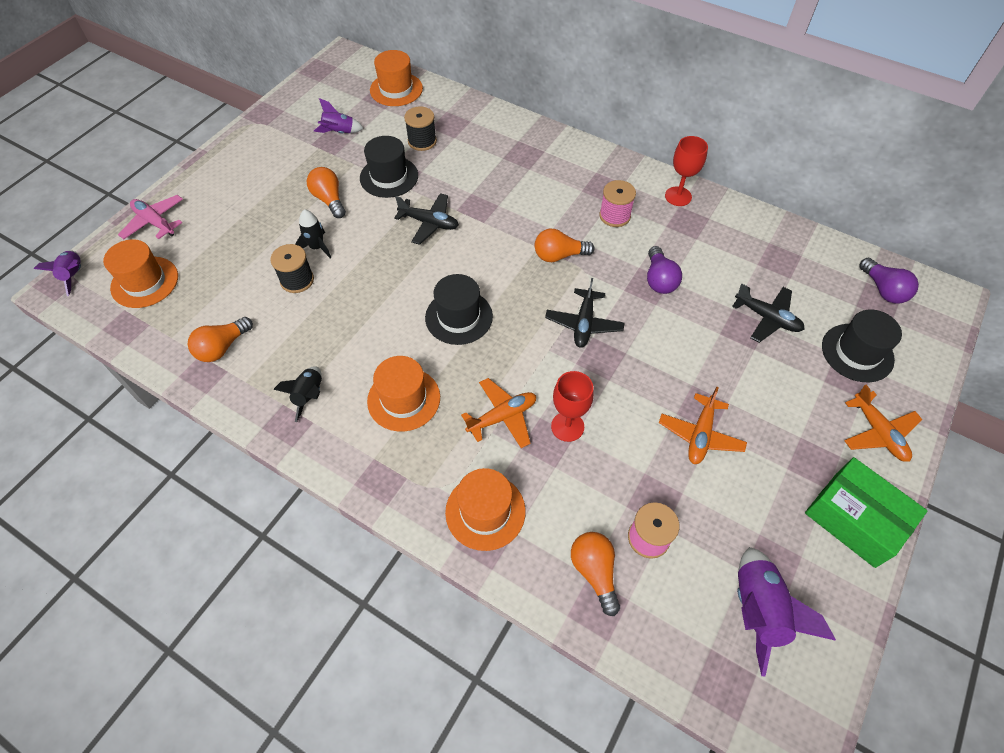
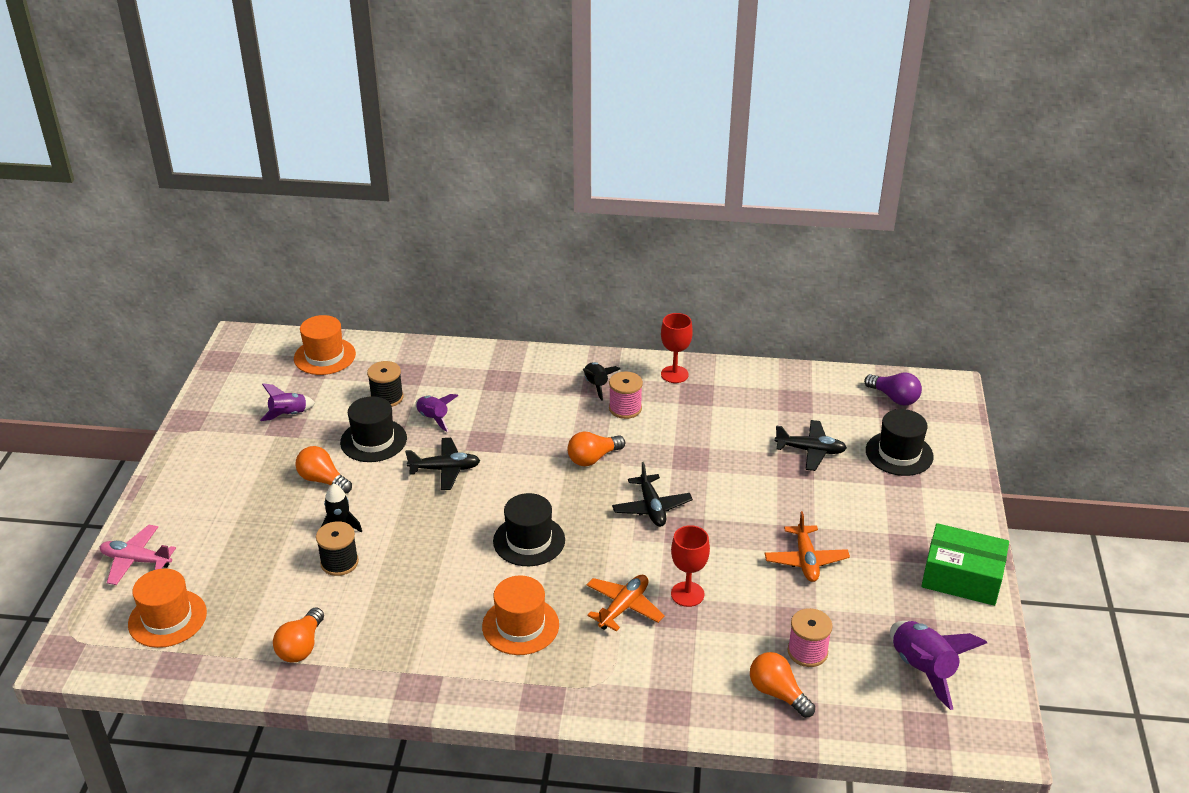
camera: 25 degrees left, 20 degrees down
purple rocket [34,251,81,296] -> purple rocket moved to [415,394,458,432]
black rocket [273,366,322,422] -> black rocket moved to [583,362,620,401]
orange hat [445,468,526,551] -> none
purple light bulb [647,246,682,294] -> none
orange plane [844,385,922,462] -> none

